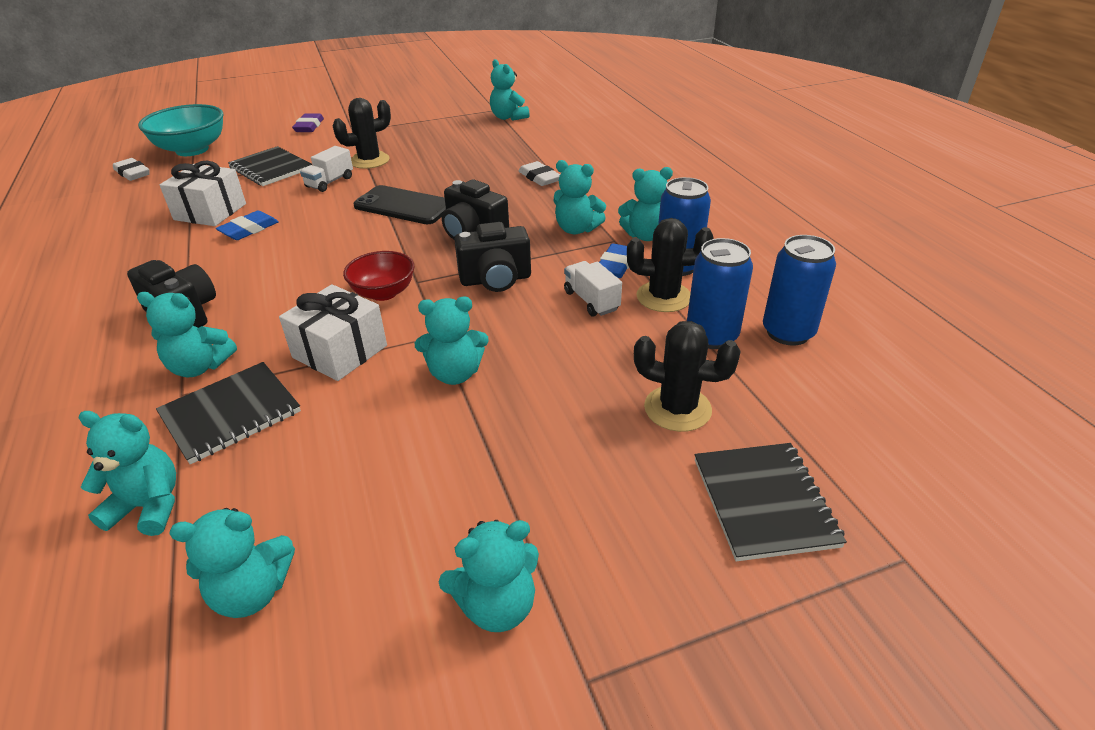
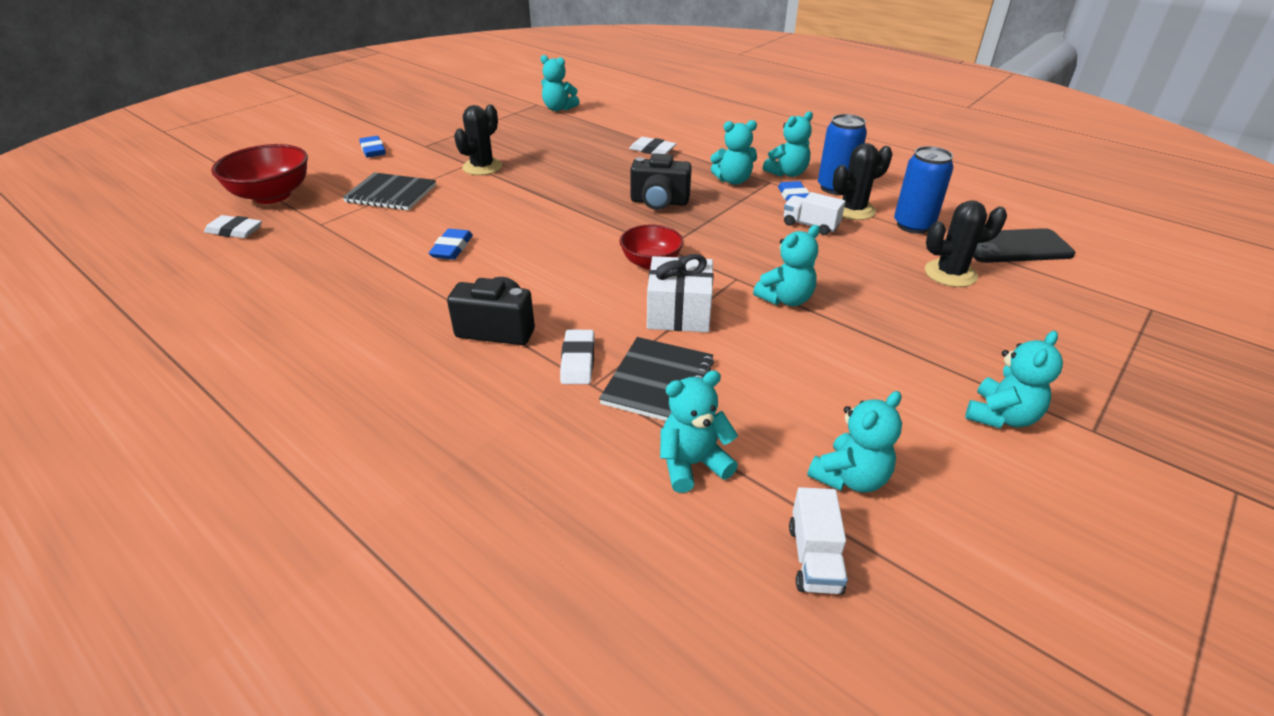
camera: 30 degrees left, 0 degrees up
turquoise teddy bear [137,292,237,377] -> white eraser [560,330,594,384]
turquoise bowl [138,104,224,156] -> red bowl [211,144,308,204]
white gift [159,161,246,226] -> none
purple eraser [292,114,324,132] -> blue eraser [359,136,386,158]
white truck [300,146,353,192] -> white truck moved to [789,487,848,594]
black phone [354,185,446,224] -> black phone moved to [973,228,1075,263]
black camera [454,222,531,292] -> none
black notebook [695,443,847,561] -> none
blue can [763,235,836,346] -> none

